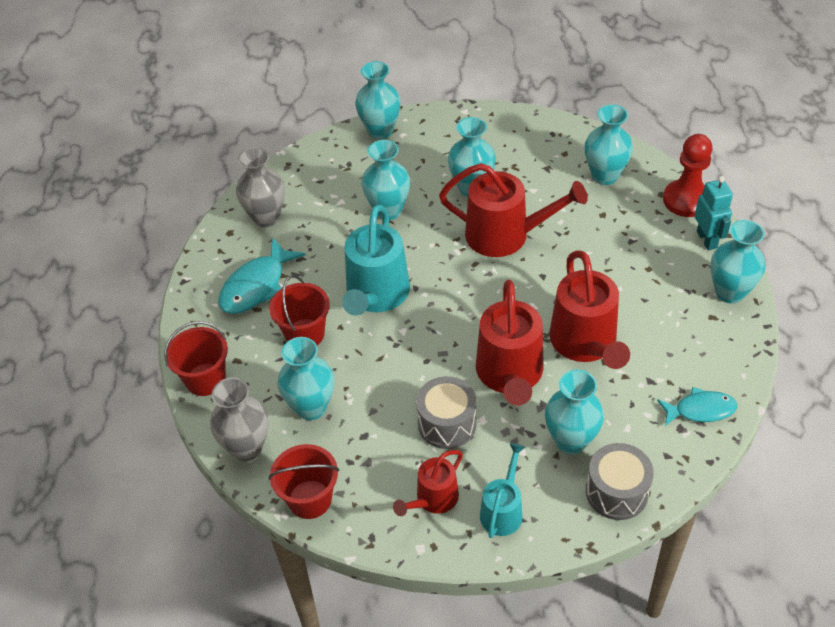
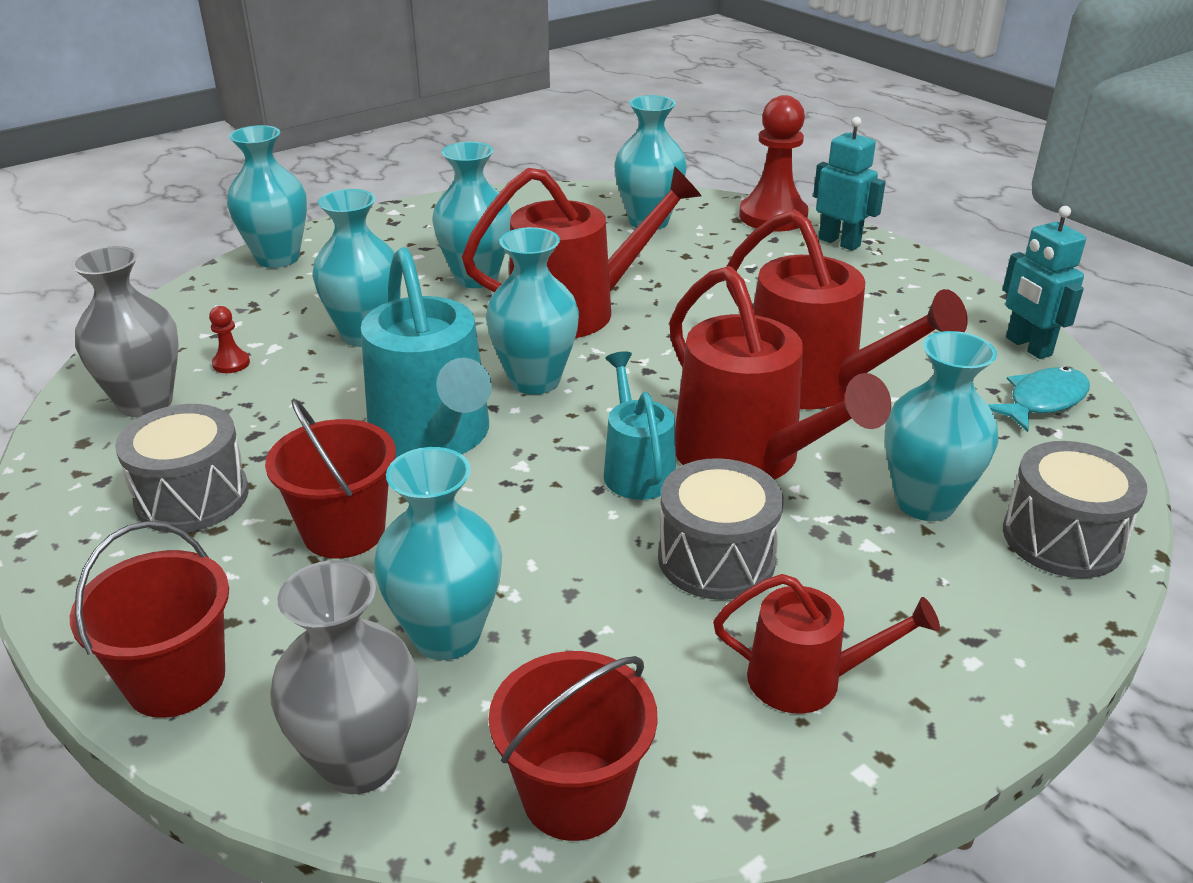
camera: 35 degrees left, 15 degrees down
turquoise fish [218,238,305,314] -> grey drum [115,404,249,533]
red watering can [393,450,463,516] -> red watering can turned 90 degrees counterclockwise [713,574,940,714]
turquoise watering can [480,443,525,538] -> turquoise watering can moved to [604,351,676,500]
turquoise vase [711,220,766,304] -> turquoise vase moved to [486,227,579,394]
none -> red pawn [209,306,250,373]
none -> turquoise robot [1002,206,1086,359]

